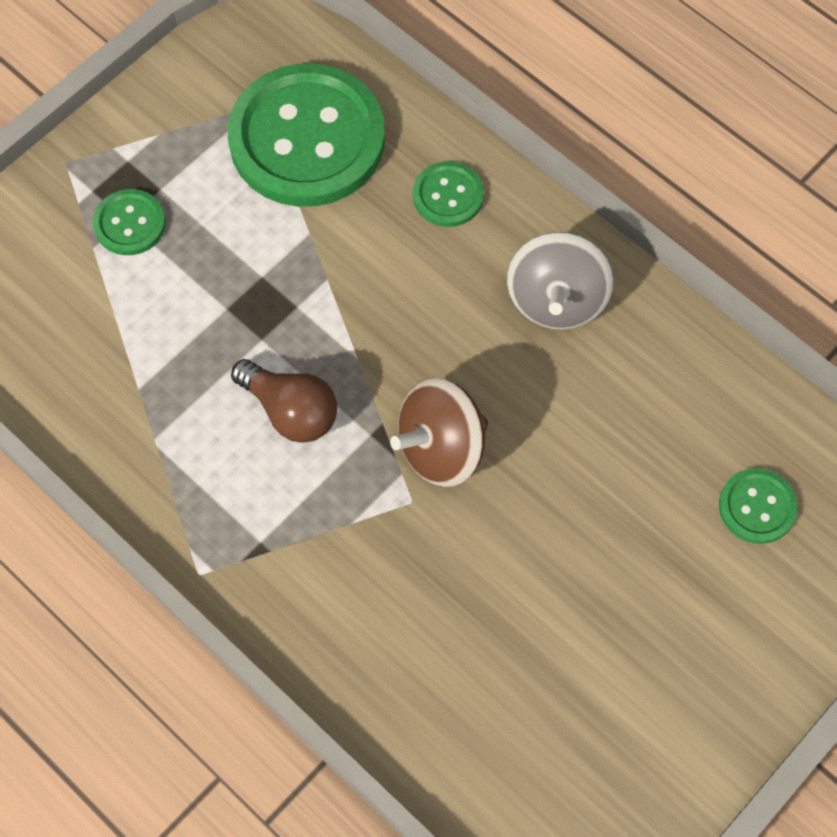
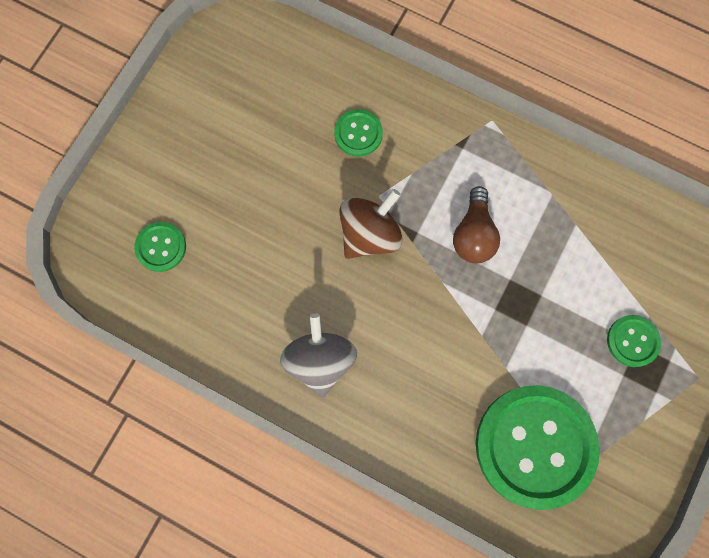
camera: 165 degrees right, 10 degrees up
brown light bulb [231,359,337,443] -> brown light bulb turned 105 degrees counterclockwise [453,186,500,263]
green button [413,161,484,227] -> green button moved to [334,109,383,157]

